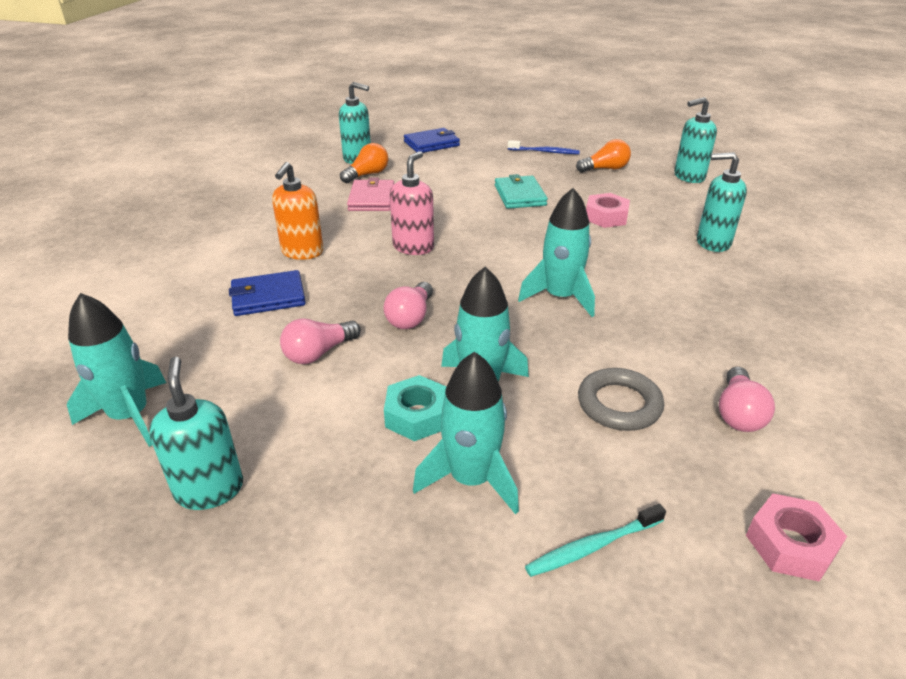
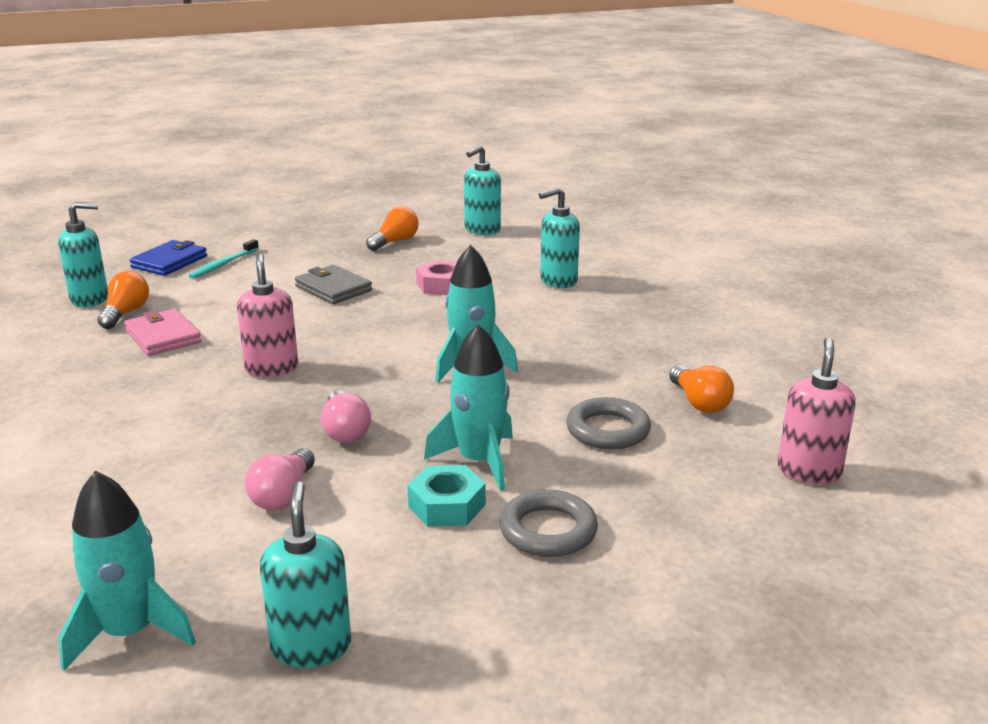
camera: 35 degrees left, 10 degrees down
turquoise soap dispenser [149,357,243,510] -> turquoise soap dispenser turned 45 degrees clockwise [260,481,351,668]
blue wallet [229,270,306,316] -> none
orange soap dispenser [272,162,323,260] -> none
turquoise rocket [413,352,519,515] -> grey ring [499,489,598,557]
turquoise wallet [495,174,548,209] -> grey wallet [295,265,372,304]
blue toothbrush [508,140,580,154] -> none
turquoise toothbrush [525,504,666,577] -> turquoise toothbrush moved to [189,239,259,279]
pink light bulb [719,367,775,432] -> orange light bulb [669,365,734,413]
pink nut [746,494,847,581] -> pink soap dispenser [778,337,856,484]

